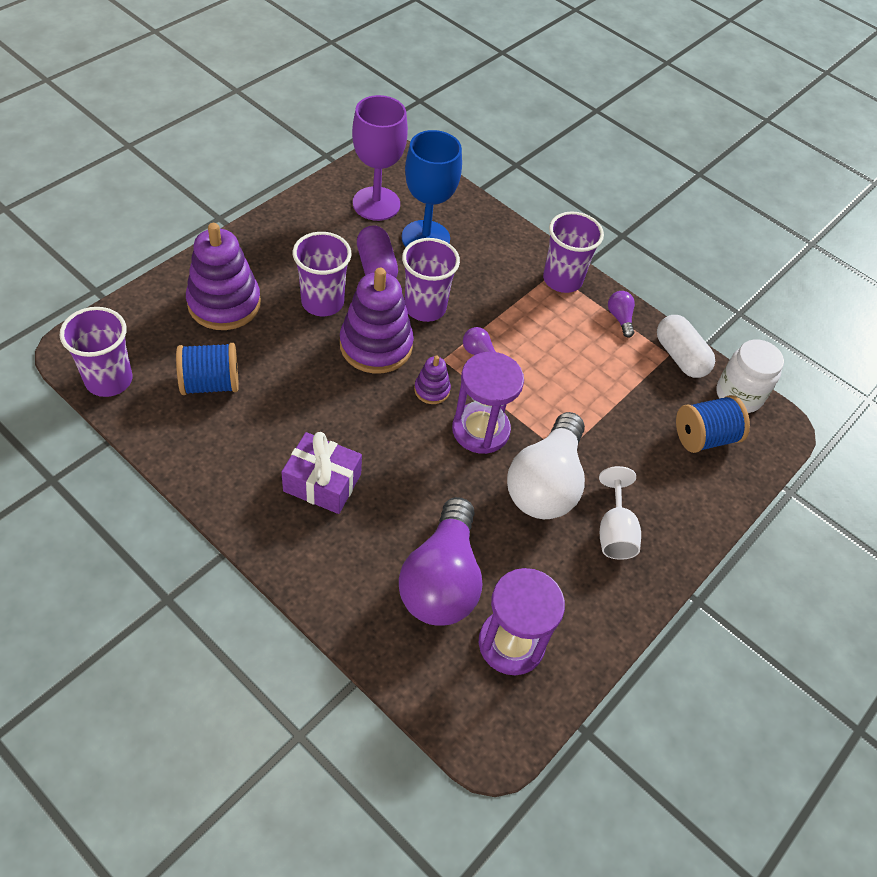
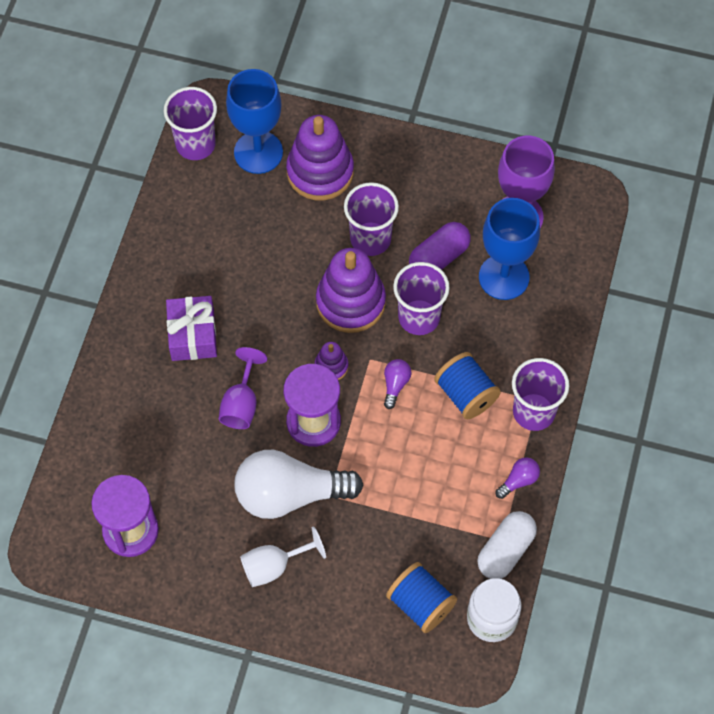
camera: 70 degrees right, 10 degrees up
blue spool [176,343,239,395] -> blue spool moved to [434,352,501,419]
purple light bulb [399,497,482,626] -> none
none -> purple goblet [219,347,267,429]
none -> blue goblet [226,69,283,174]

